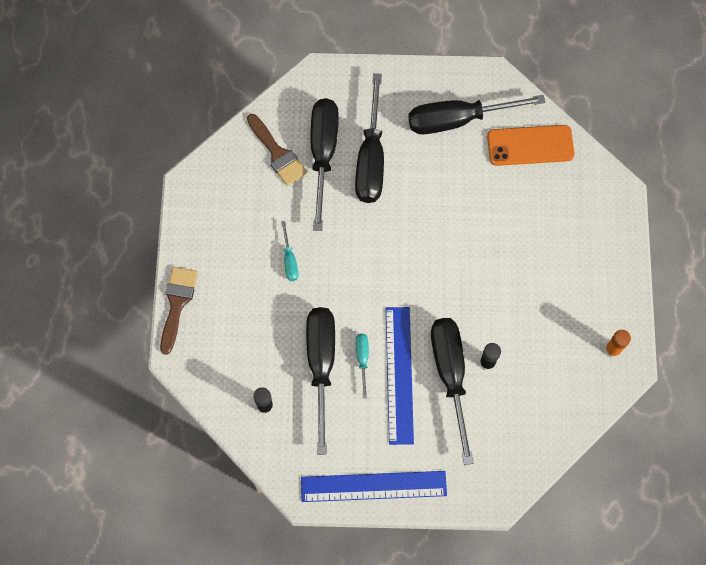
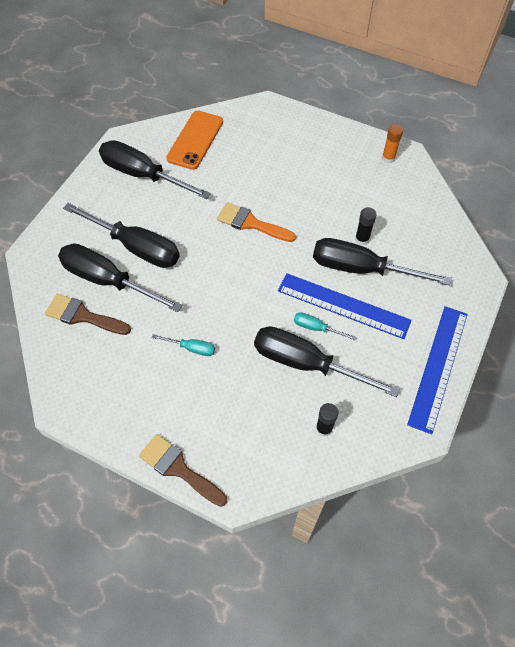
camera: 65 degrees left, 10 degrees down
brown brush [247,114,307,186] -> brown brush turned 150 degrees counterclockwise [45,294,131,335]
black screwdriver [408,95,545,134] -> black screwdriver turned 105 degrees clockwise [99,140,211,199]
none -> orange brush [217,202,296,242]

